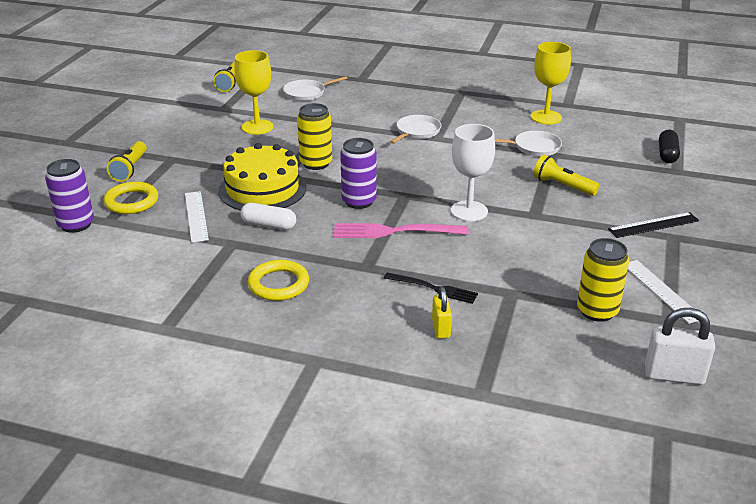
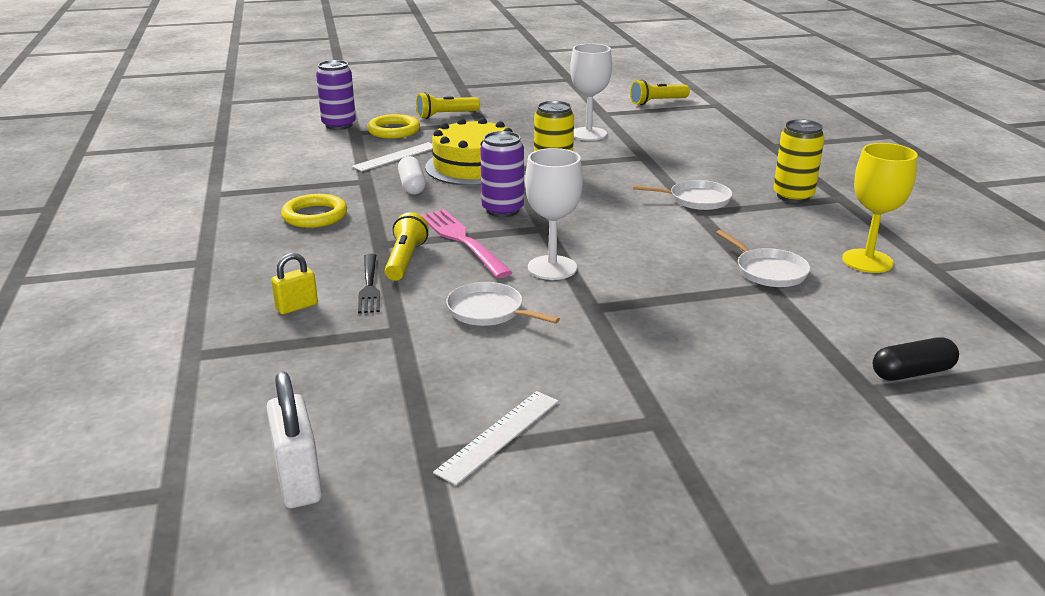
camera: 60 degrees right, 5 degrees down
yellow goblet [234,50,273,135] -> white goblet [570,44,612,141]
white pan [283,76,347,101] -> white pan moved to [446,282,560,326]
yellow flashlight [533,155,599,196] -> yellow flashlight moved to [385,212,429,281]
yellow can [577,238,629,322] -> yellow can moved to [773,119,825,203]
black ruler [608,212,699,238] -> none

